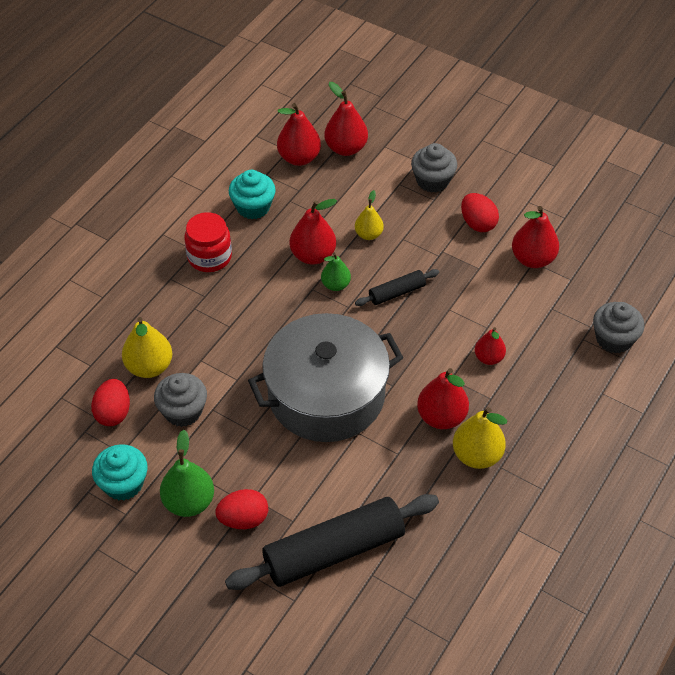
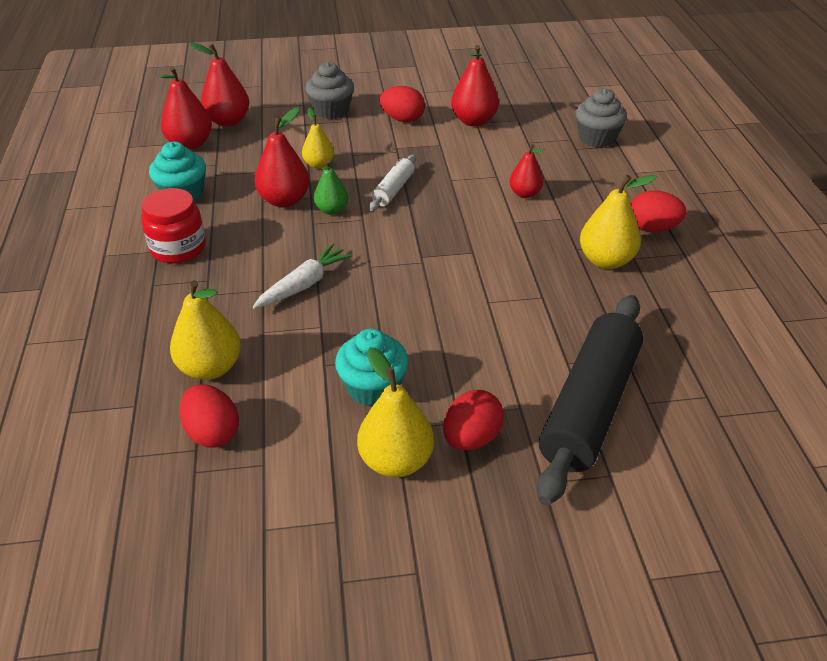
camera: 40 degrees left, 10 degrees down
turquoise cupcake [92,444,148,501] -> turquoise cupcake moved to [335,329,408,406]
grey cupcake [154,373,207,427] -> none
green pear [160,430,214,517] -> yellow pear [357,347,434,477]
grey pot [248,313,404,442] -> none
black rolling pin [355,269,439,306] -> white rolling pin [369,155,416,211]
red pear [417,368,469,429] -> none
none -> white carrot [253,244,353,309]
none -> red egg [631,190,687,232]

